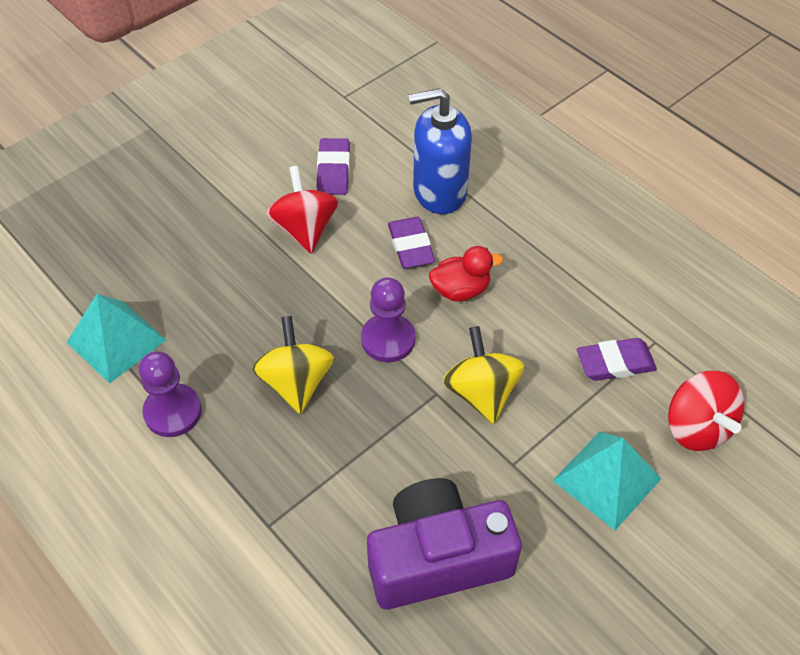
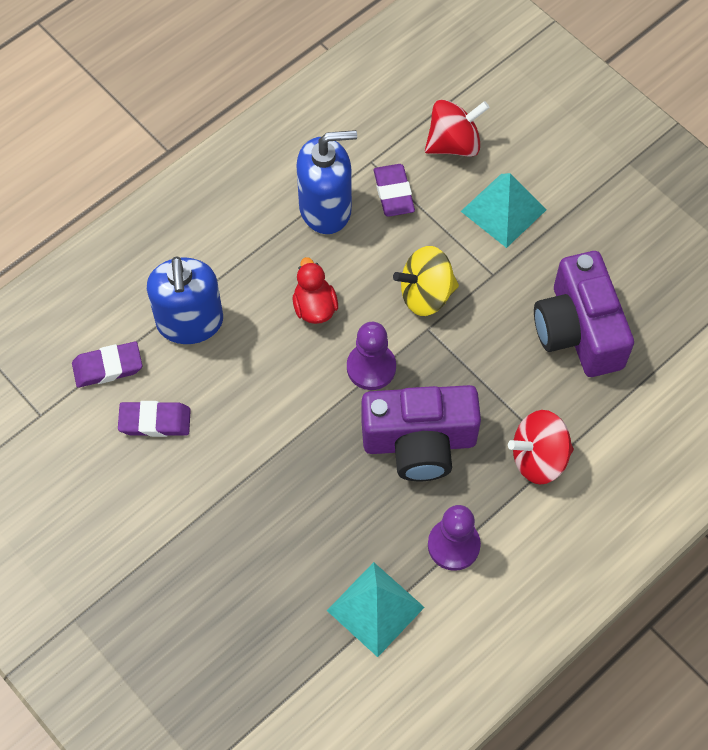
camera: 90 degrees left, 10 degrees up
yellow spinning top [252,316,334,414] -> purple camera [361,385,481,481]
red spinning top [266,166,338,253] -> red spinning top moved to [508,410,574,485]
purple eraser [388,217,435,268] -> purple eraser moved to [72,342,142,388]
none -> blue soap dispenser [296,130,357,234]

